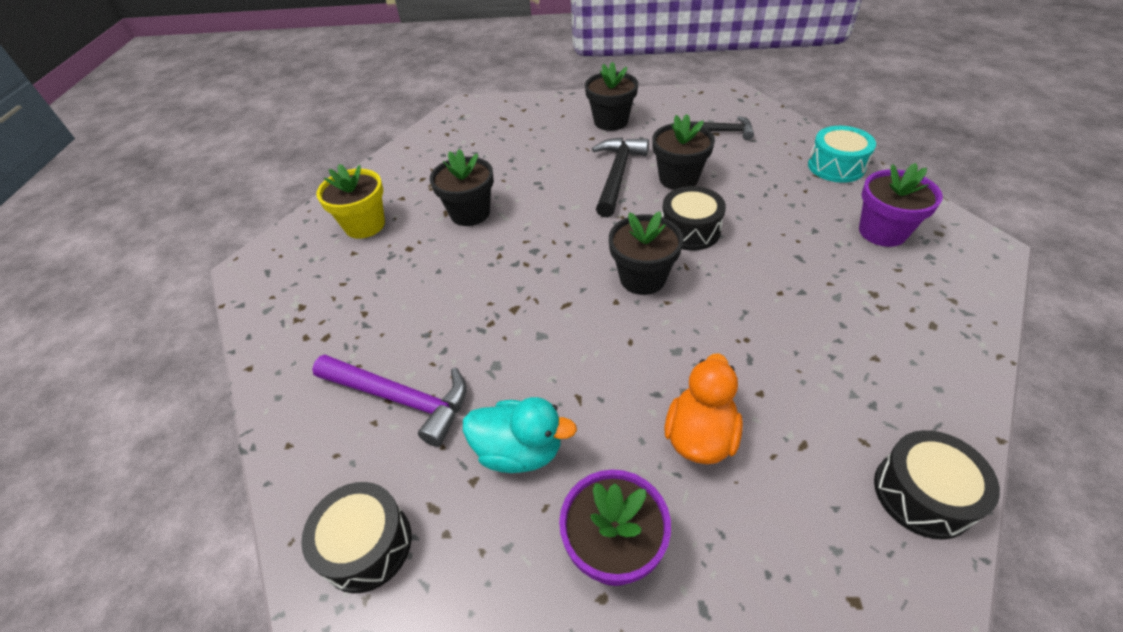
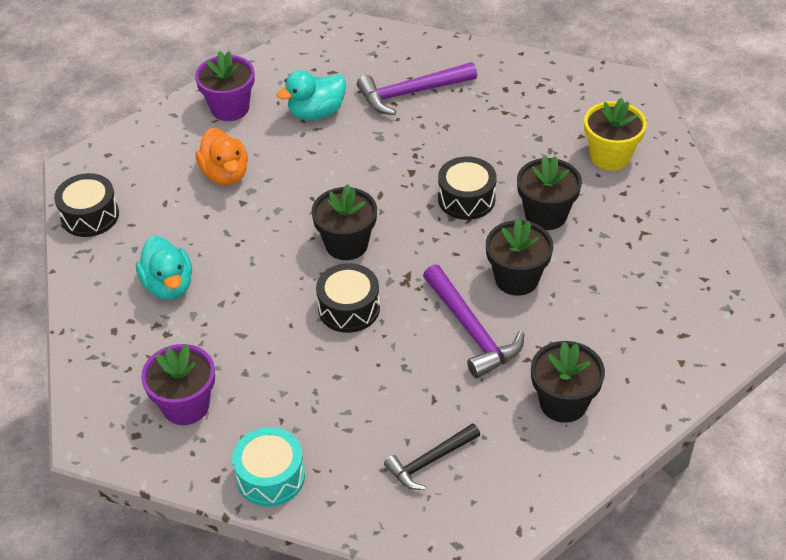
camera: 135 degrees right, 0 degrees up
black drum [301,482,412,593] -> black drum moved to [438,157,497,220]
black hammer [592,137,649,218] -> purple hammer [423,264,524,378]
black flower pot [652,114,715,190] -> black flower pot moved to [486,219,554,296]
none -> turquoise duck [136,236,192,300]

